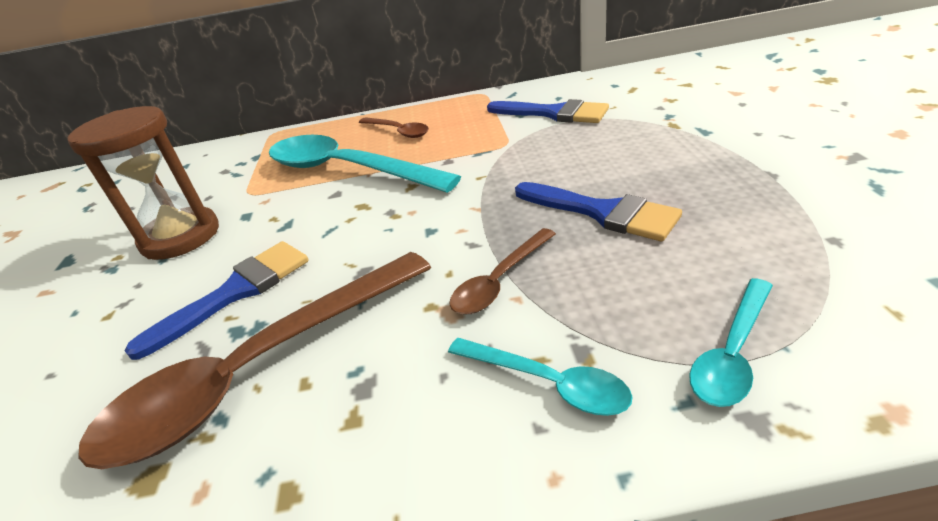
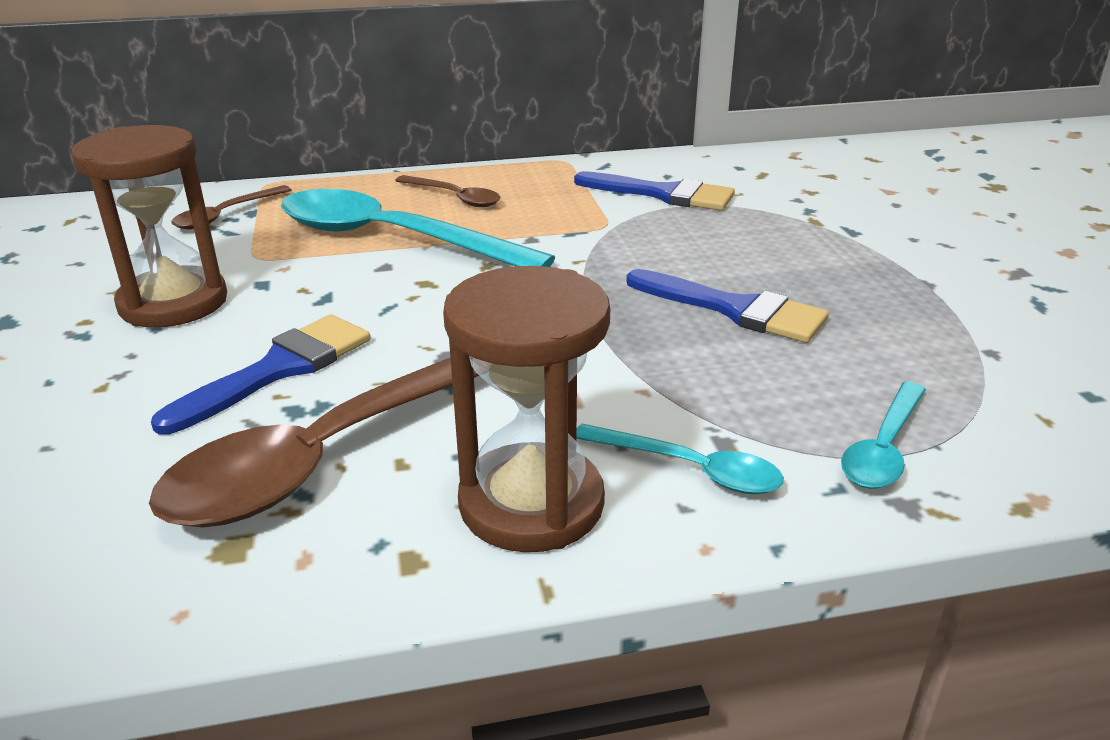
camera: 10 degrees left, 5 degrees down
brown spoon [449,228,556,314] -> brown spoon moved to [171,185,291,230]
none -> brown hourglass [443,266,610,552]

